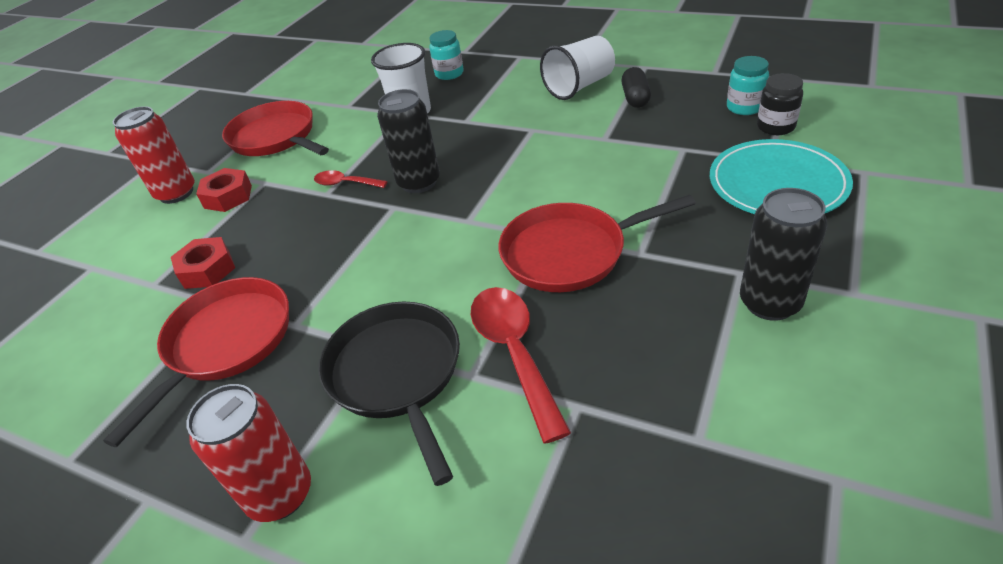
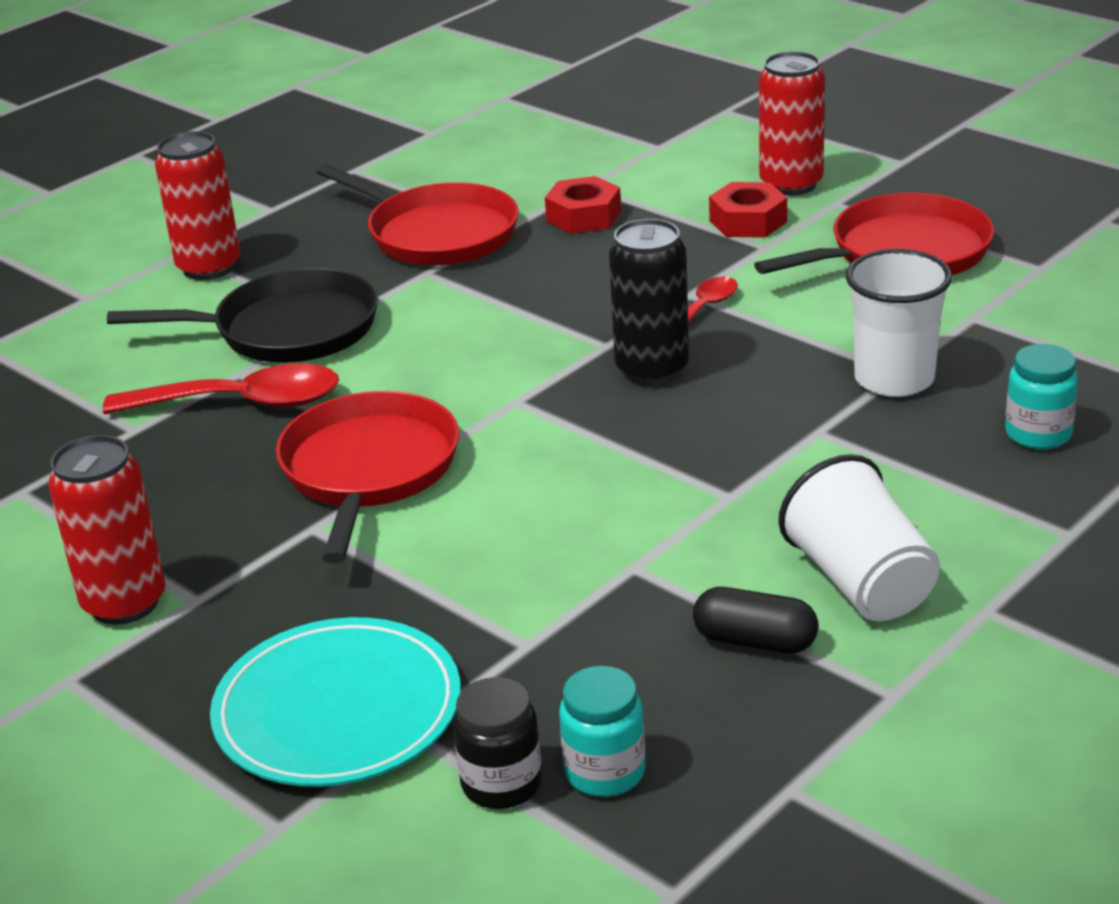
camera: 105 degrees right, 10 degrees down
black can [740,188,827,321] -> red can [48,435,166,625]

